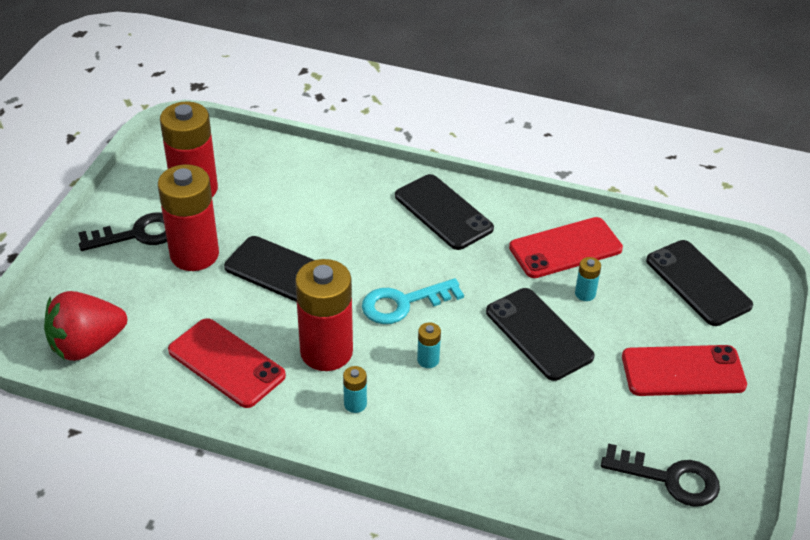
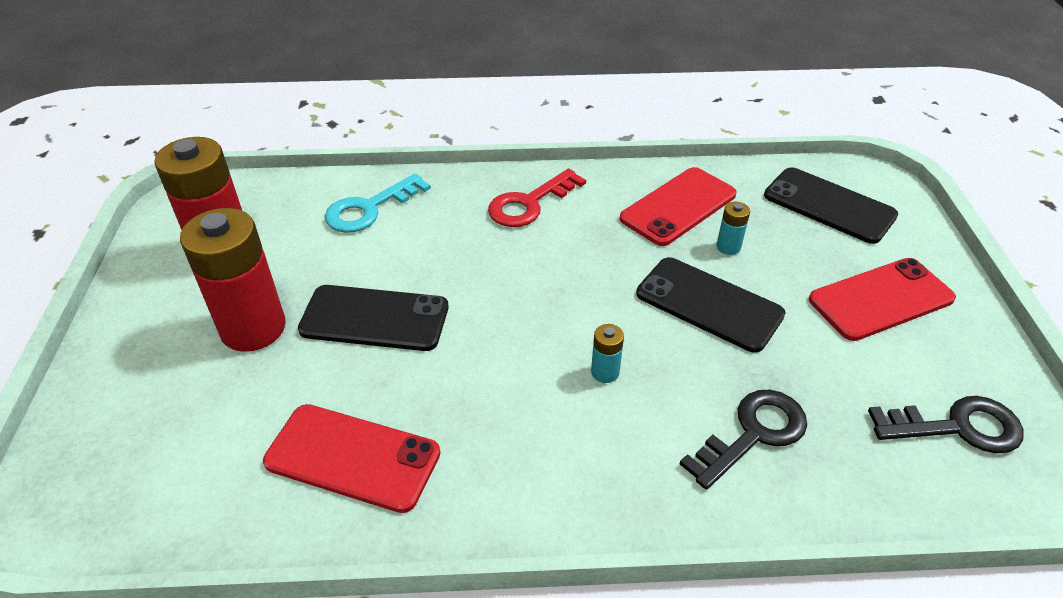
camera: 20 degrees left, 0 degrees up
red strawberry [44,291,127,361] -> none
black key [78,212,167,251] -> black key moved to [680,390,807,490]
red battery [295,259,353,371] -> none
turquoise battery [343,366,367,413] -> none
turquoise key [362,278,464,324] -> turquoise key moved to [325,173,431,233]
black phone [395,174,494,250] -> red key [488,168,586,227]

